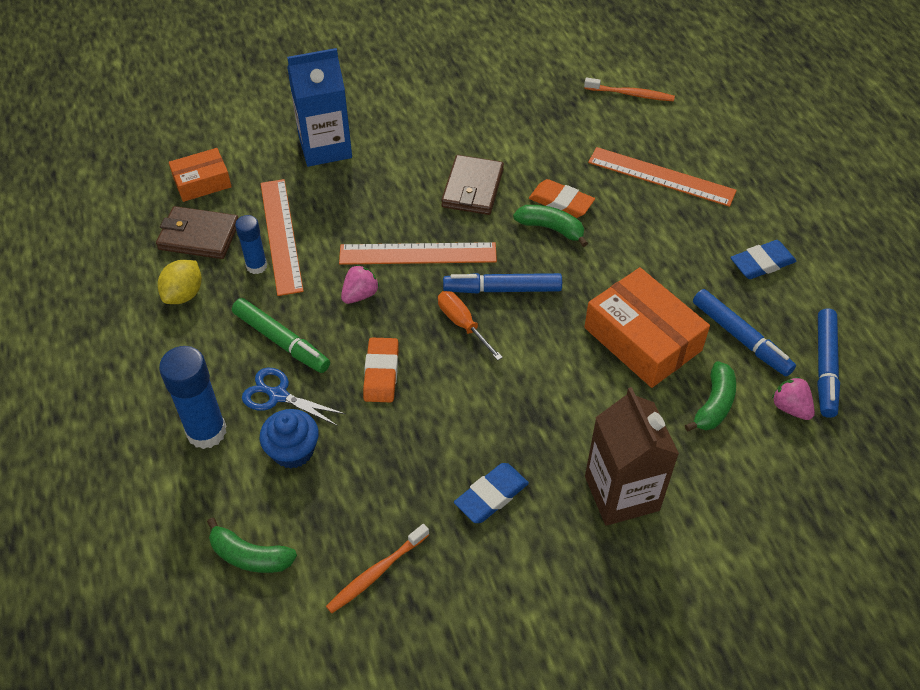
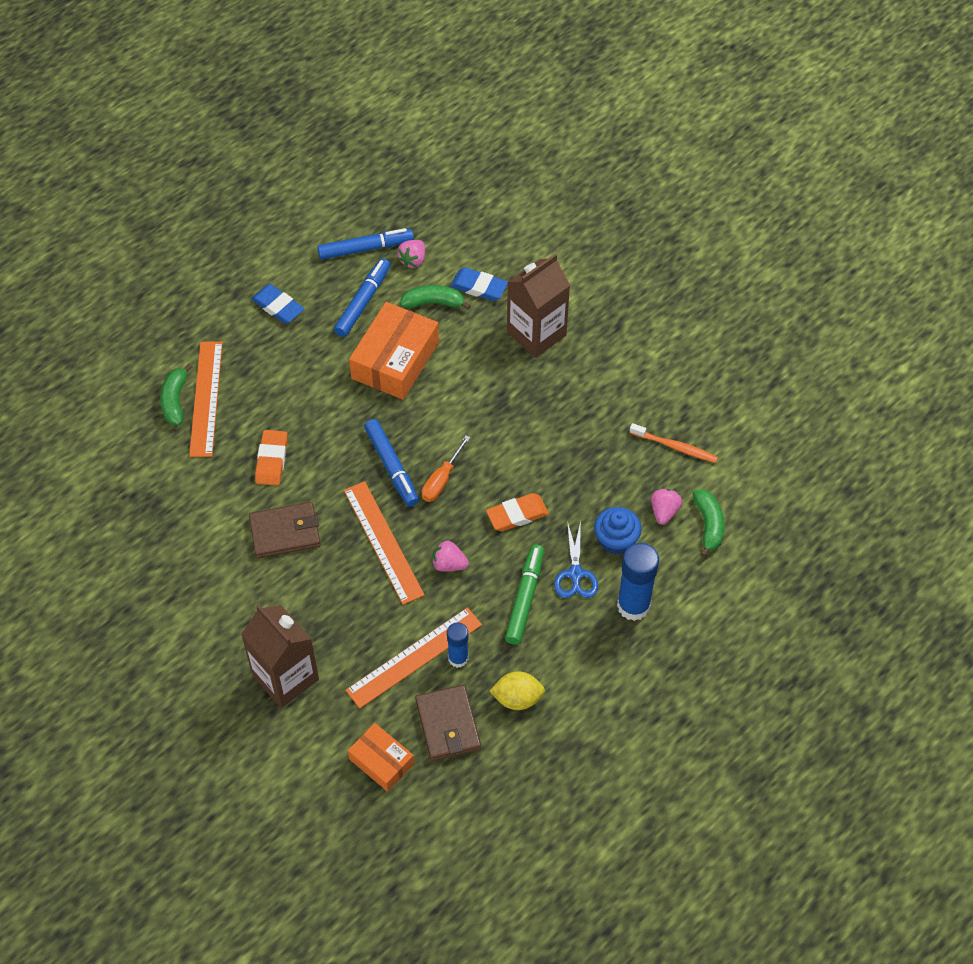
camera: 115 degrees left, 5 degrees up
blue carton [287,48,352,167] -> brown carton [241,604,319,708]
blue eraser [454,463,529,523] -> blue eraser moved to [450,267,508,301]
green banana [513,205,588,247] -> green banana moved to [160,364,192,425]
orange toothbrush [584,78,675,101] -> none
none -> pink strawberry [651,489,682,525]

